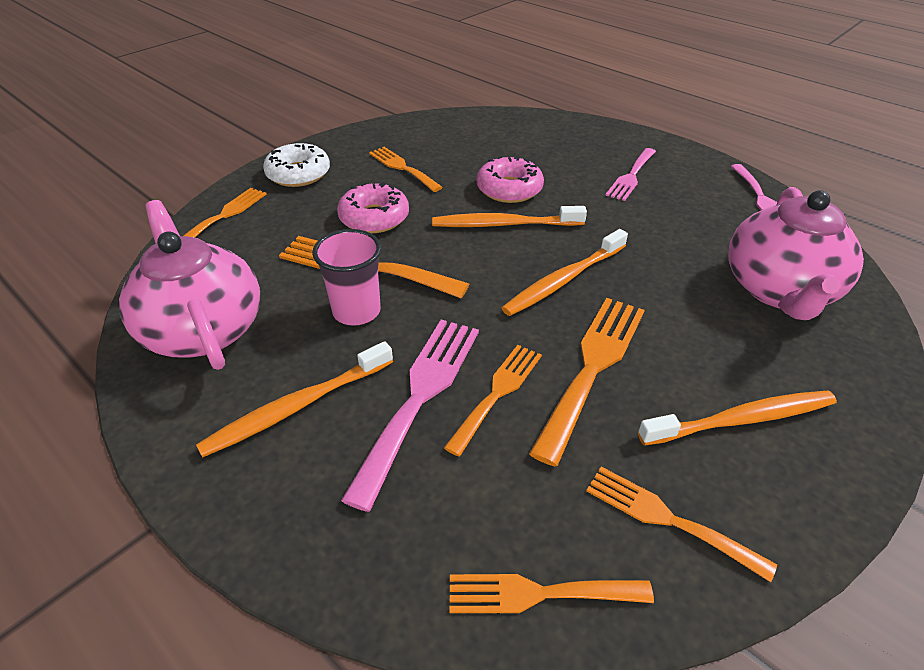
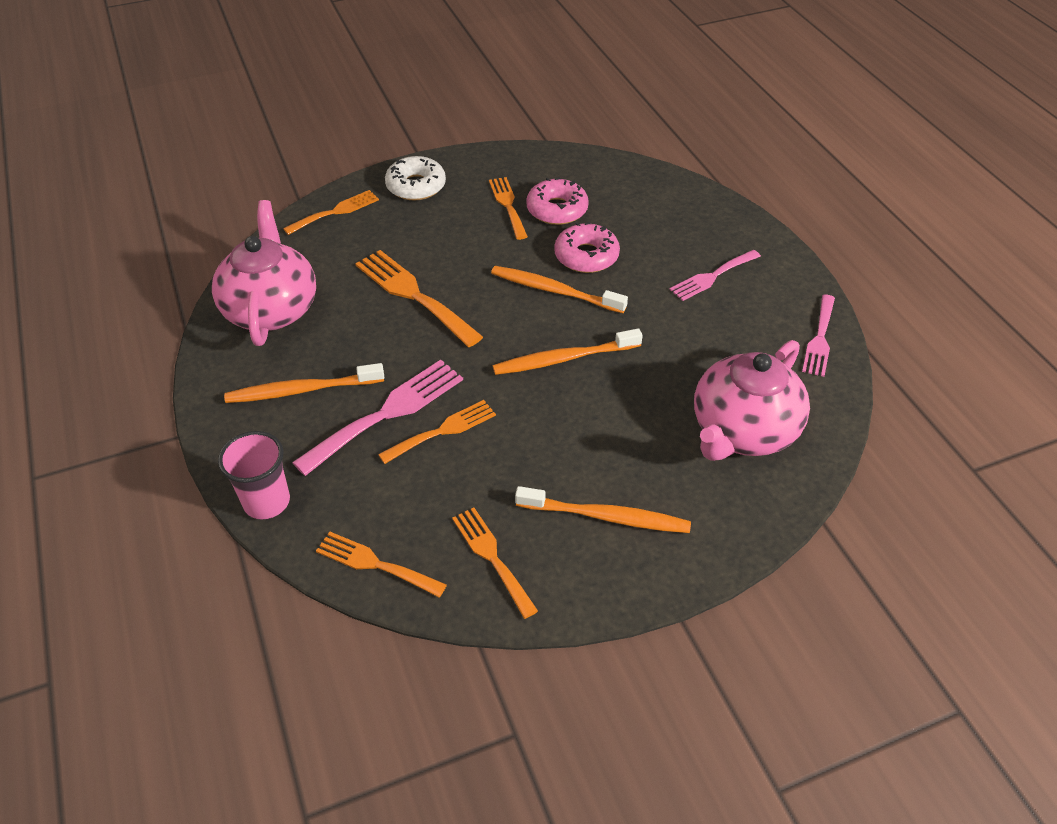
camera: 25 degrees right, 5 degrees up
pink cup [312,229,381,326] -> pink cup moved to [218,431,290,519]
pink donut [337,182,409,233] -> pink donut moved to [526,177,589,225]
orange fork [529,298,645,466] -> none

